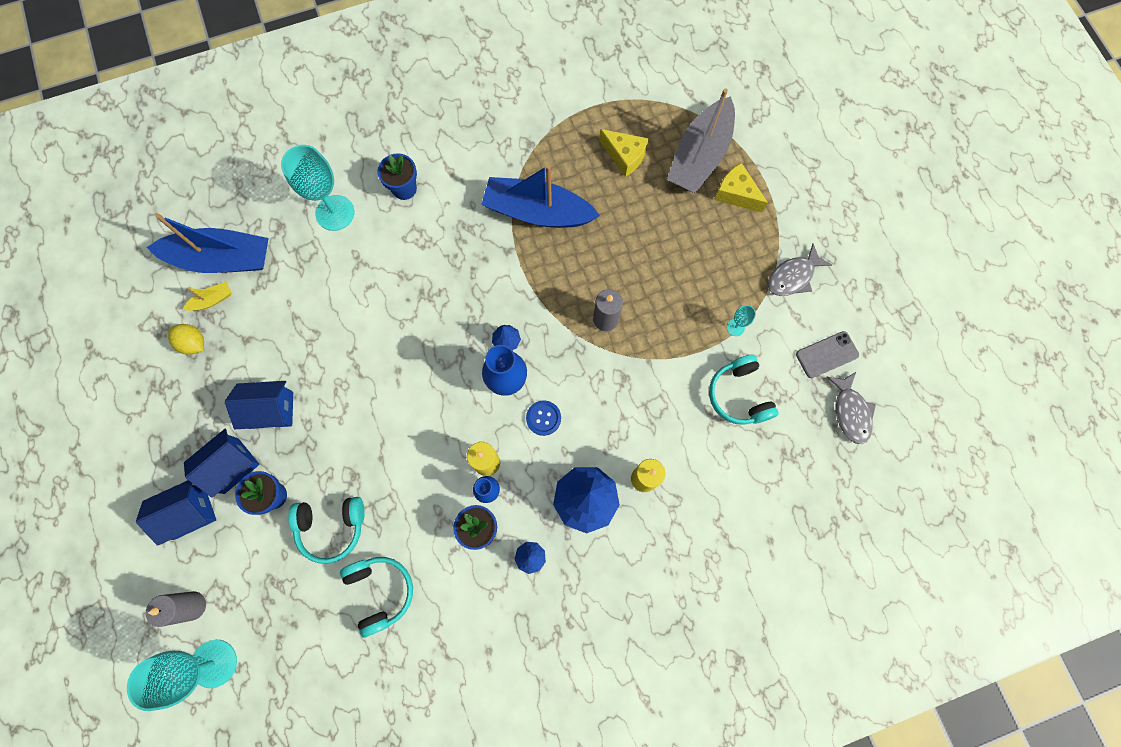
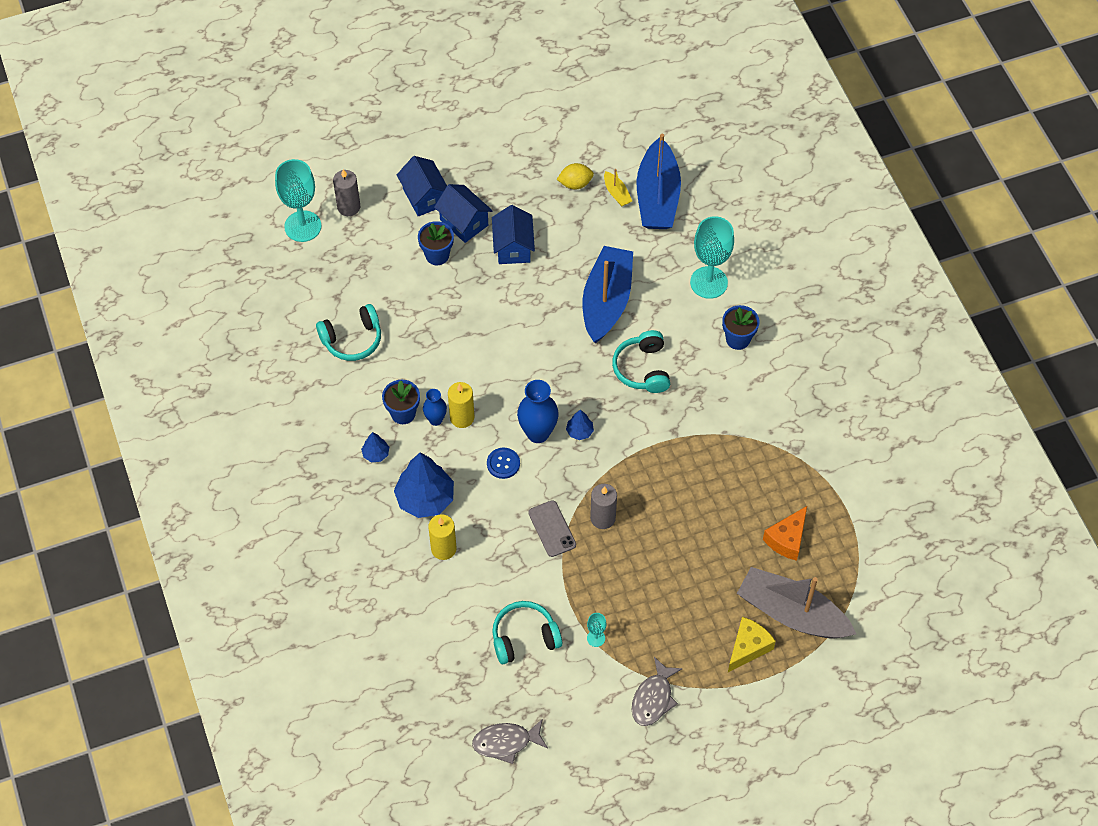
camera: 90 degrees right, 15 degrees down
yellow lemon [168,324,204,355] -> yellow lemon turned 45 degrees clockwise [557,163,594,190]
turquoise headphones [288,497,365,564] -> turquoise headphones moved to [612,330,670,393]
blue boat [481,165,600,228] -> blue boat moved to [582,246,633,343]
yellow cheese [599,129,649,177] -> orange cheese [763,506,807,561]
grey fish [768,244,832,296] -> grey fish turned 120 degrees counterclockwise [632,657,683,726]
grey phone [796,331,859,378] -> grey phone moved to [528,500,576,557]

